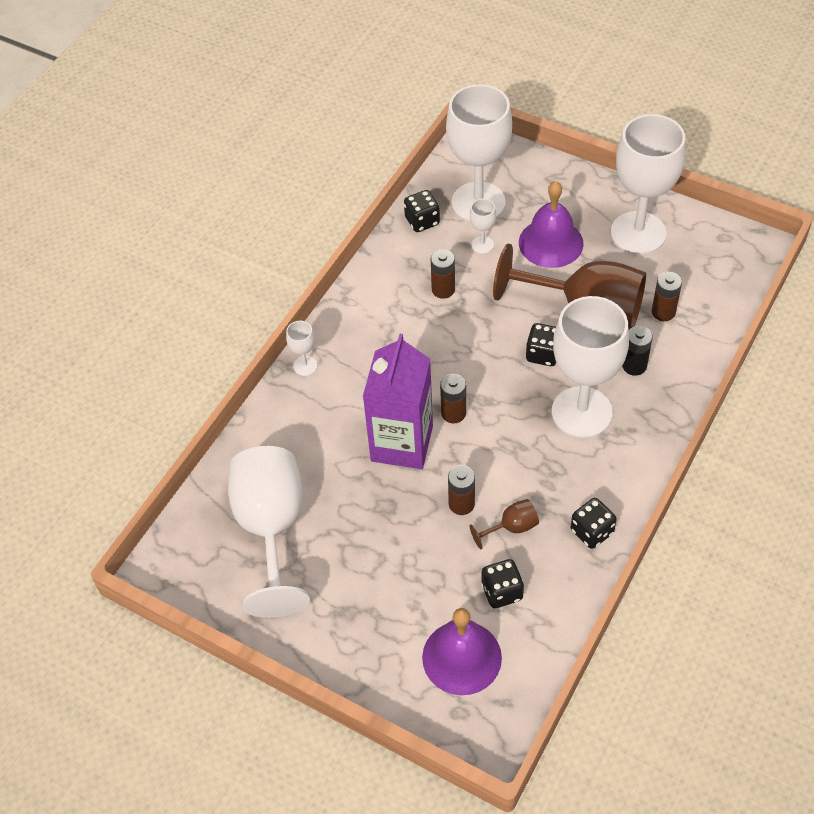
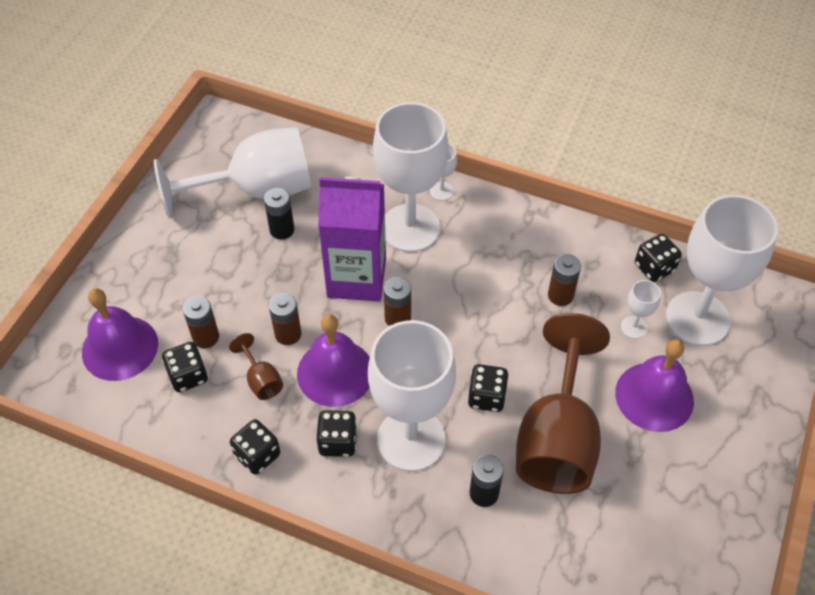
camera: 80 degrees right, 0 degrees up
white goblet [611,114,686,254] -> white goblet moved to [373,102,449,252]
brown battery [652,272,682,321] -> brown battery moved to [183,296,219,348]
none -> black battery [264,188,294,240]
none -> purple bell [297,314,370,407]
none -> black dice [316,410,357,457]

